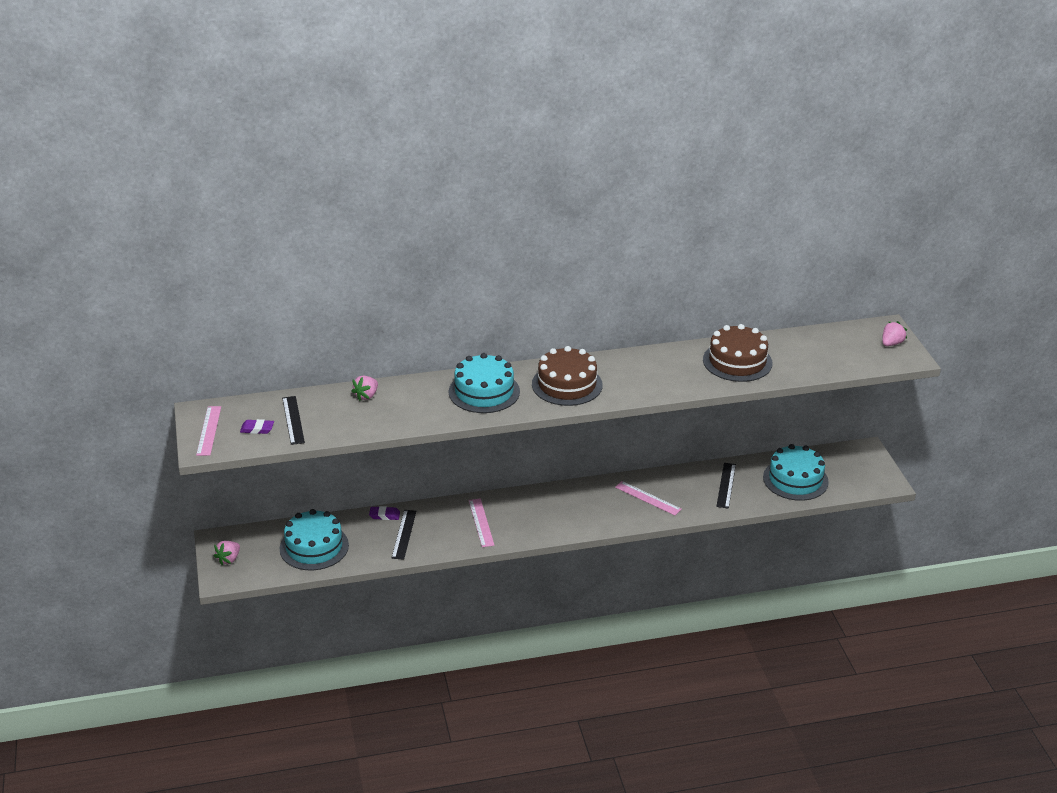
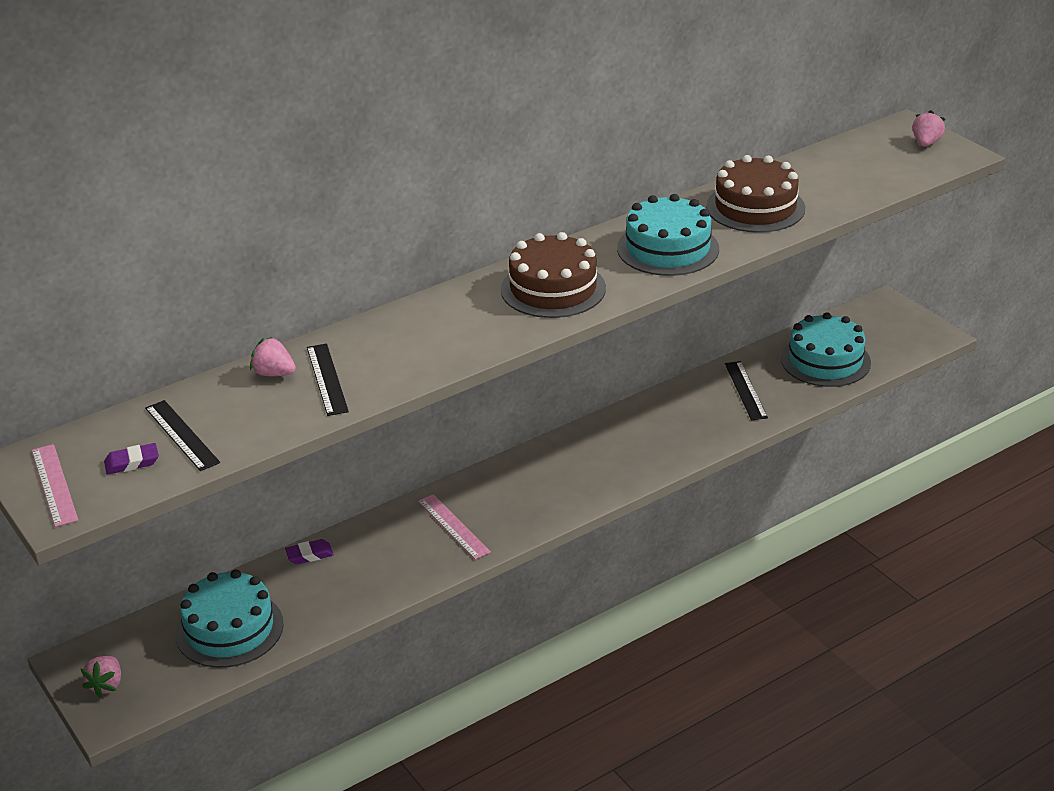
camera: 20 degrees left, 0 degrees up
pink strawberry [351,376,378,401] -> pink strawberry turned 105 degrees clockwise [250,337,296,376]
black ruler [392,510,416,560] -> black ruler moved to [307,344,349,416]
turquoise cake [449,353,520,413] -> turquoise cake moved to [617,194,719,276]
pink ruler [615,481,682,515] -> none

